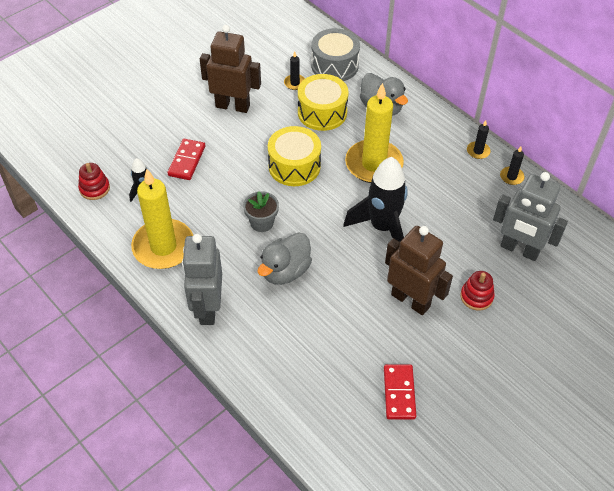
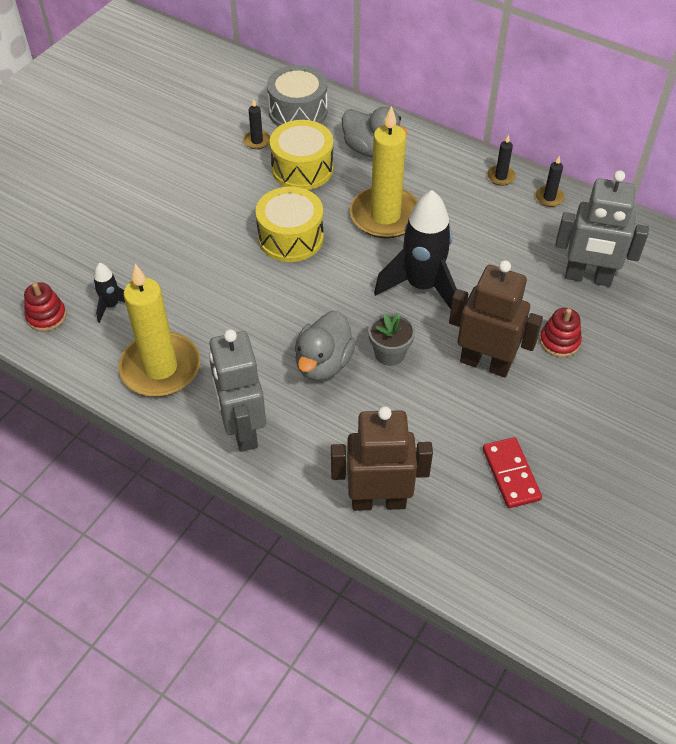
camera: 15 degrees left, 0 degrees up
red domino [168,139,205,180] -> none
brown robot [200,25,261,113] -> brown robot moved to [331,406,433,511]
grey flower pot [243,191,279,232] -> grey flower pot moved to [368,312,415,366]

